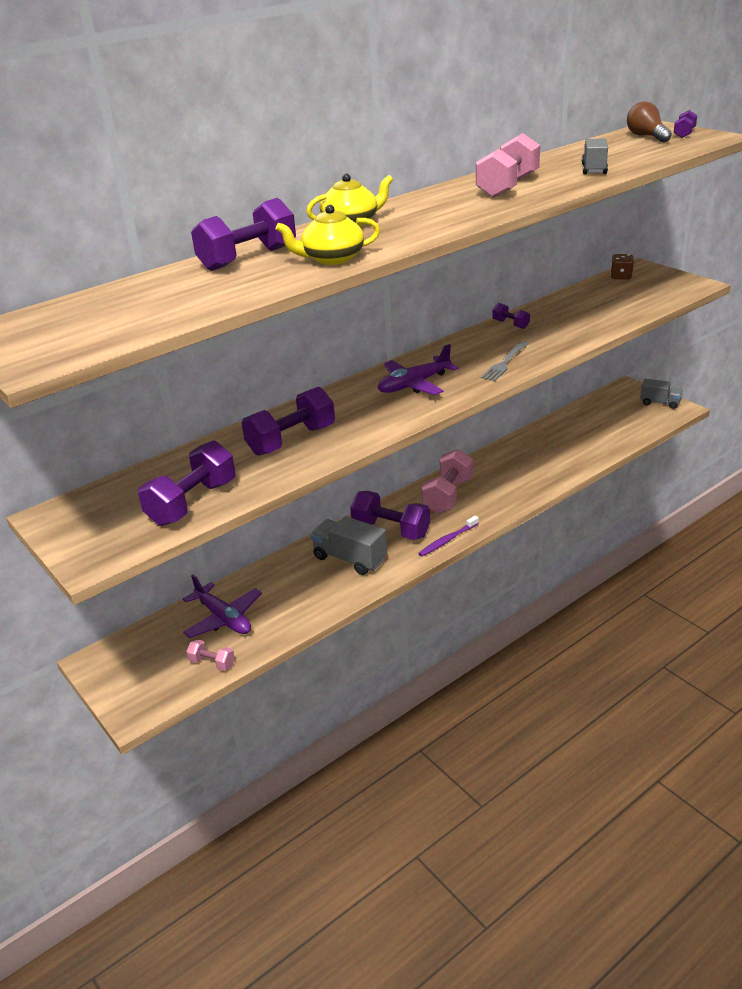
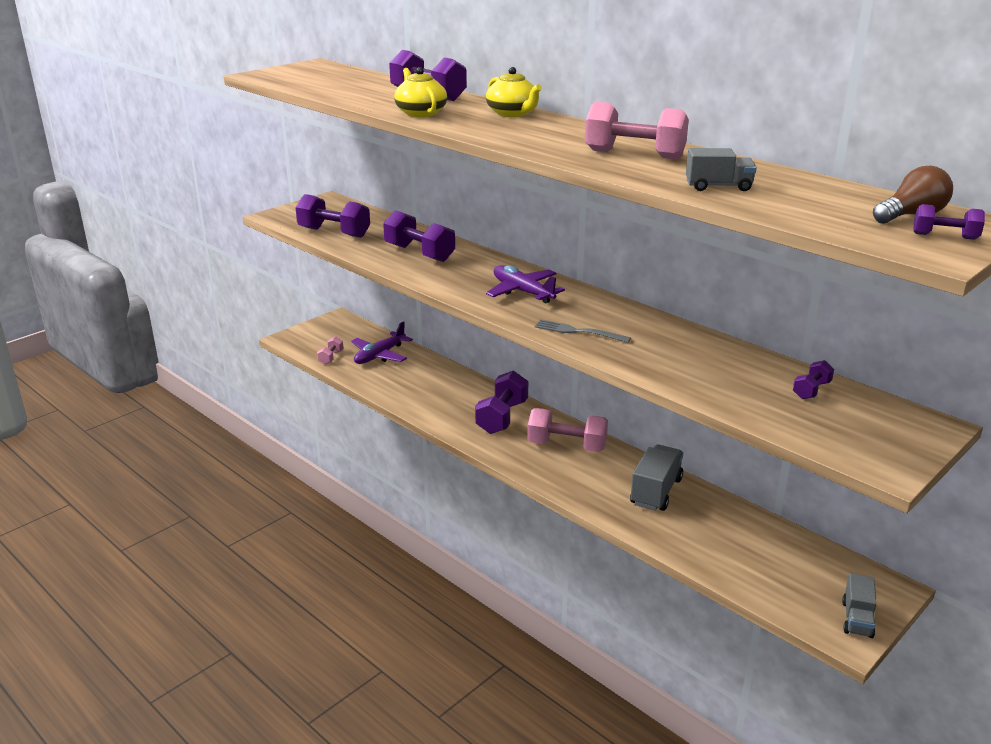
camera: 80 degrees right, 5 degrees down
grey truck [310,516,387,575] -> grey truck moved to [630,445,683,511]
purple toothbrush [418,516,479,556] -> none
purple dumbbell [492,303,530,329] -> purple dumbbell moved to [793,360,834,399]
brown dice [611,254,634,279] -> none

